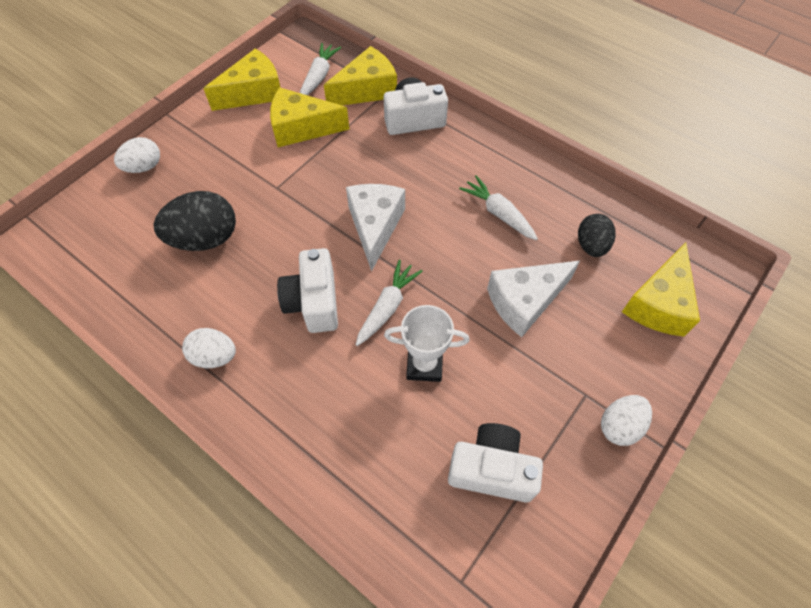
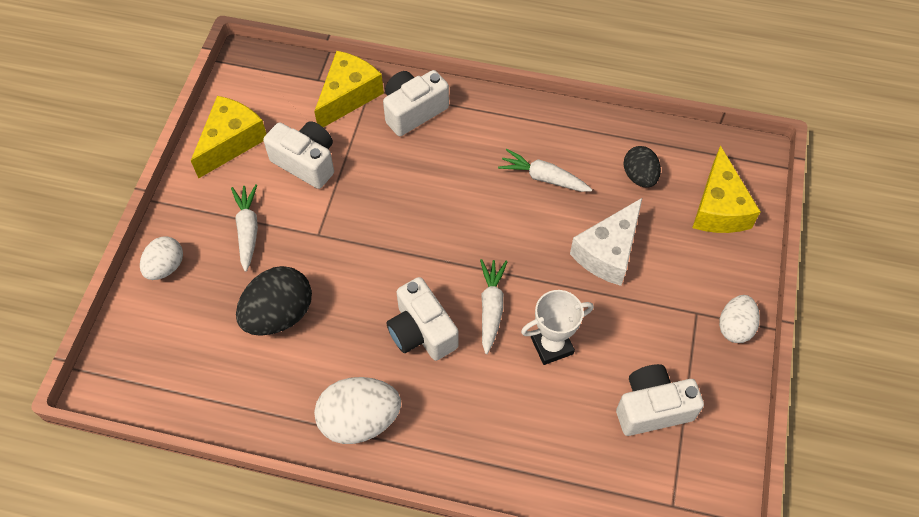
camera: 25 degrees left, 0 degrees up
white egg [182,328,236,368] -> white egg [314,377,401,444], size x1.61
yellow cheese [270,87,350,147] -> white camera [263,121,334,189]
white carrot [300,43,341,95] -> white carrot moved to [231,184,258,272]
white cheese [346,184,405,272] -> none

